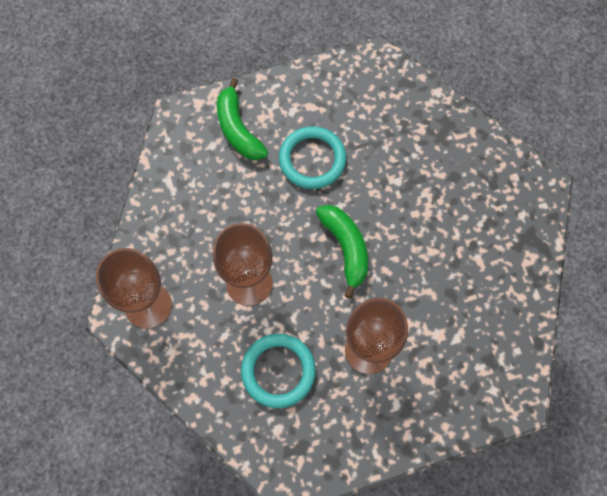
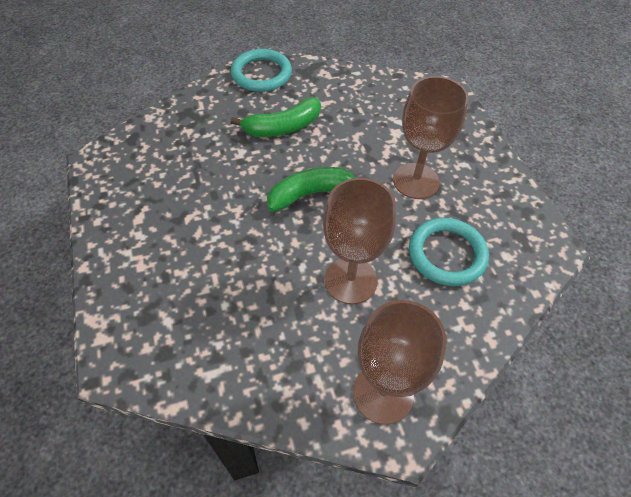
camera: 90 degrees left, 15 degrees down
green banana [217,78,268,160] -> green banana moved to [230,98,321,137]
turquoise ring [279,126,347,189] -> turquoise ring moved to [231,49,292,92]

